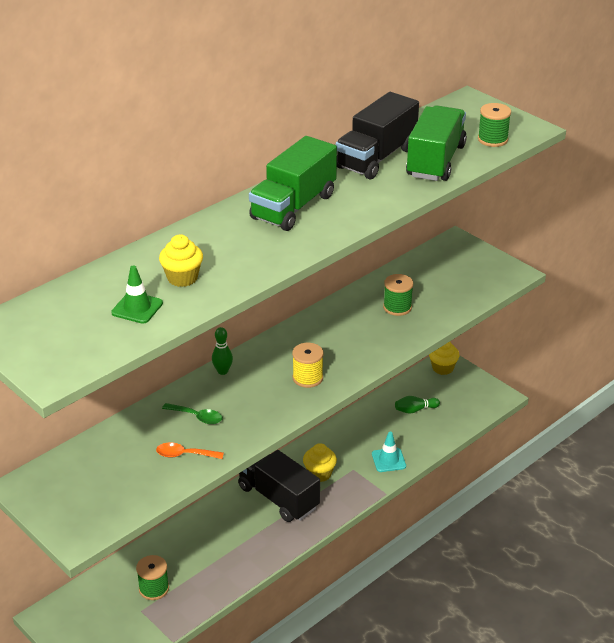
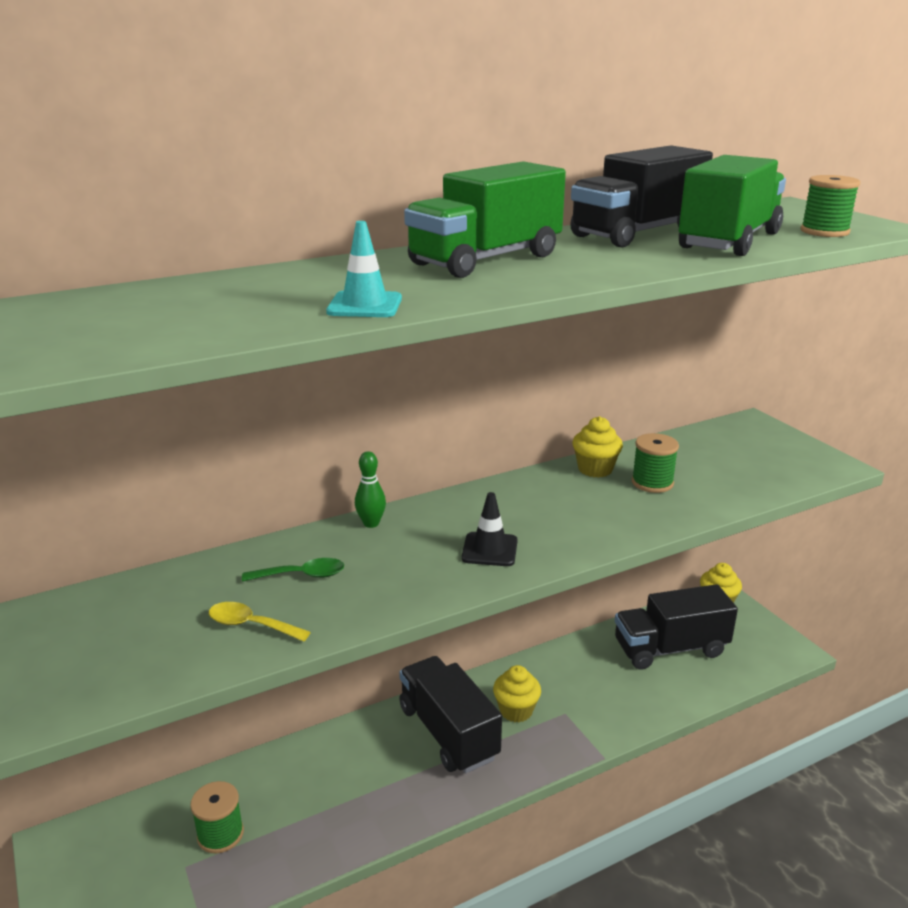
camera: 15 degrees right, 10 degrees down
green traffic cone [111,265,163,324] -> none
orange spoon [156,443,224,459] -> yellow spoon [209,602,311,642]
yellow cupcake [159,234,203,287] -> yellow cupcake moved to [572,416,623,478]
green spoon [162,403,223,424] -> green spoon turned 45 degrees counterclockwise [242,558,344,582]
yellow spool [292,343,323,388] -> black traffic cone [462,492,518,566]
turquoise traffic cone [372,432,406,472] -> turquoise traffic cone moved to [326,221,402,317]
green bowling pin [395,396,440,414] -> black truck [615,584,738,670]

